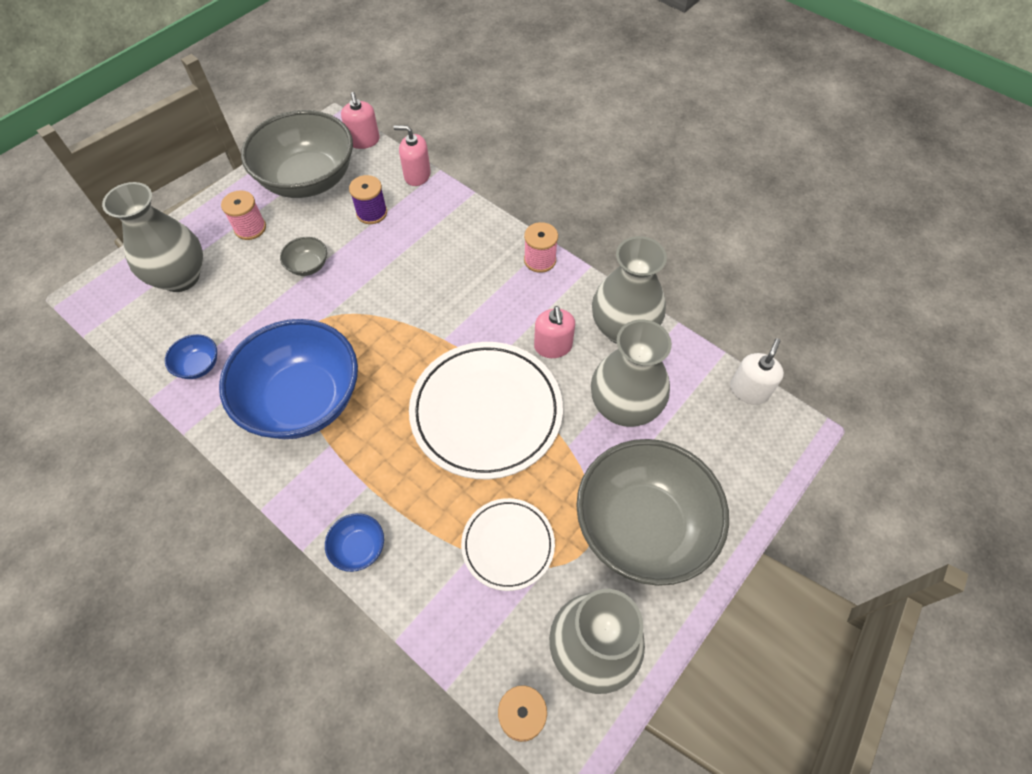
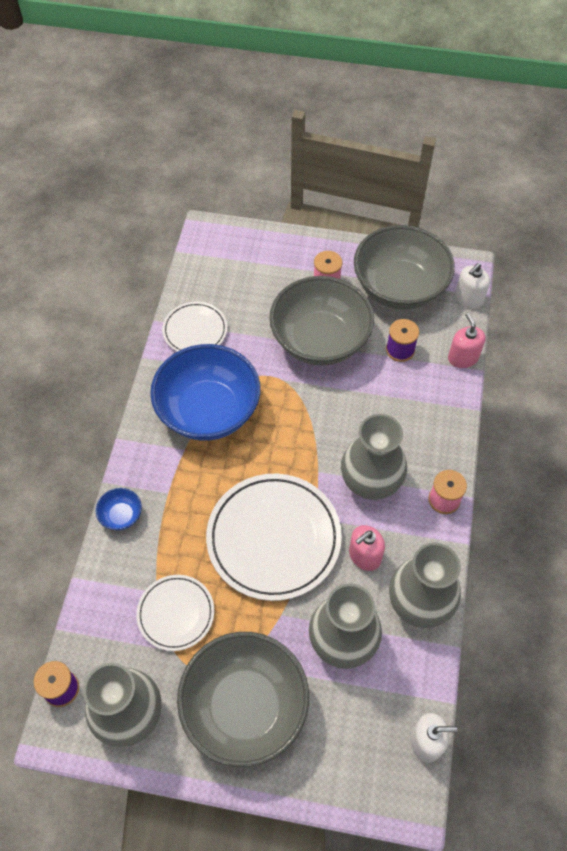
camera: 60 degrees right, 0 degrees up
grey vase [102,182,203,292] -> grey vase moved to [341,414,407,500]
blue bowl [165,334,217,379] -> white plate [162,302,227,352]
grey bowl [280,237,327,276] -> grey bowl [269,276,374,366], size x2.50
pink soap dispenser [341,92,380,149] -> white soap dispenser [455,263,490,309]

